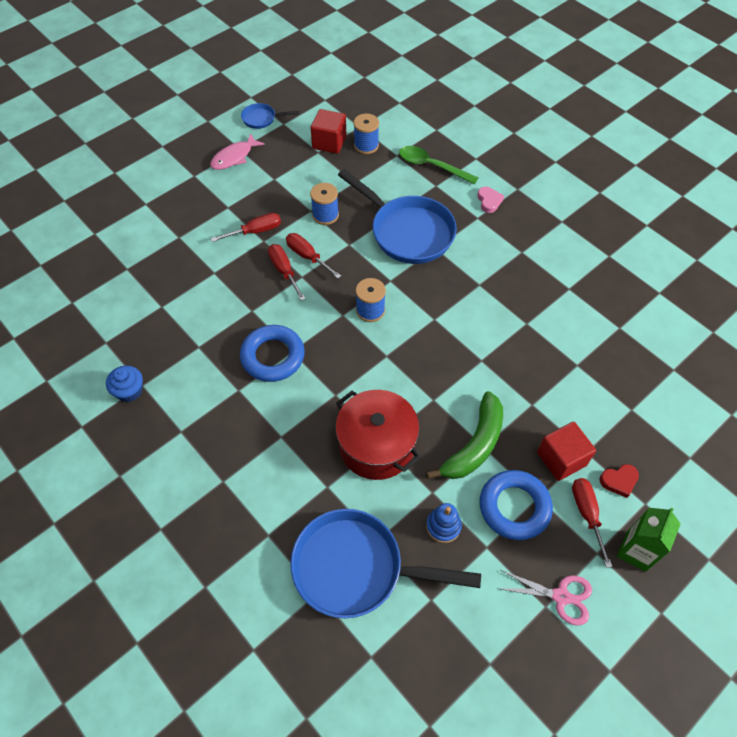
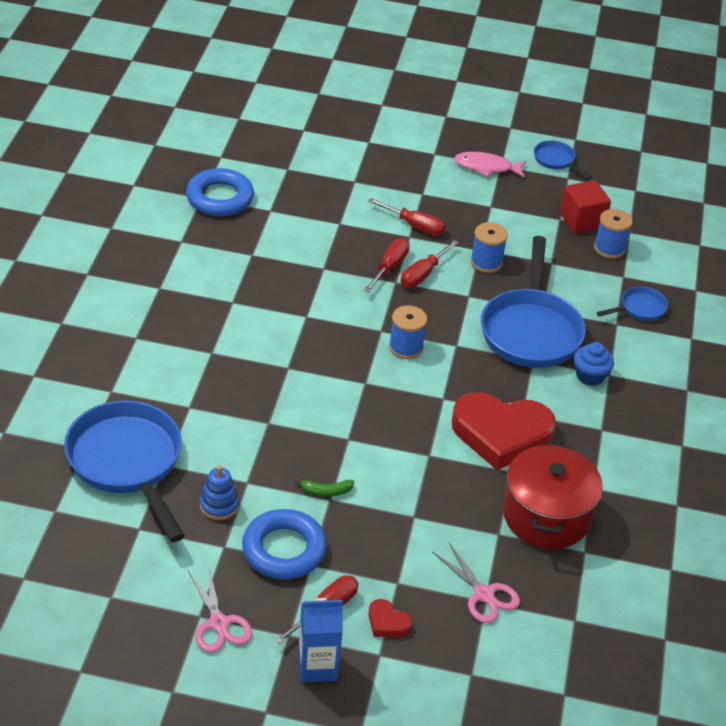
camera: 50 degrees right, 15 degrees down
blue cupcake [106,366,143,402] -> blue cupcake moved to [574,342,614,386]
blue ring [240,325,305,382] -> blue ring moved to [186,168,254,216]
red screwdriver [286,233,341,279] -> red screwdriver turned 150 degrees counterclockwise [401,240,459,288]
red pot [336,390,420,480] -> red pot moved to [503,442,603,549]
green spoon [399,146,478,184] -> blue pan [596,286,668,321]
green banana [426,391,503,479] -> green banana [295,478,354,497], size x0.43
pink heart [478,187,504,213] -> none
red cube [537,421,596,481] -> none
green carton [617,508,681,572] -> blue carton [298,598,343,682]
none -> pink scissors [432,542,520,623]
none -> red heart [452,392,556,470]

